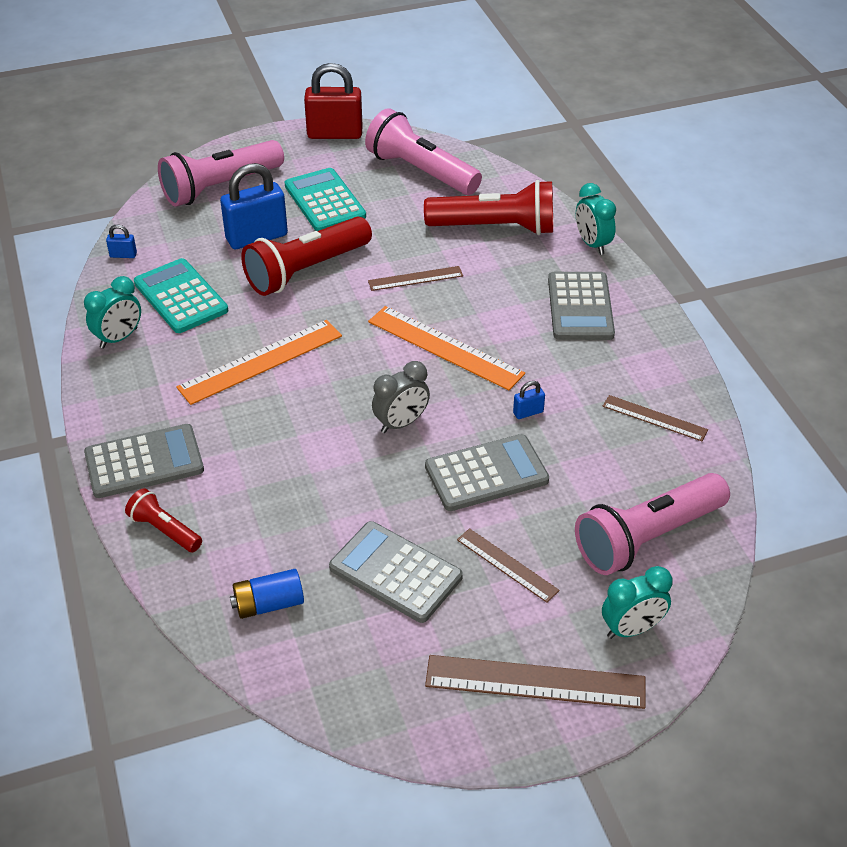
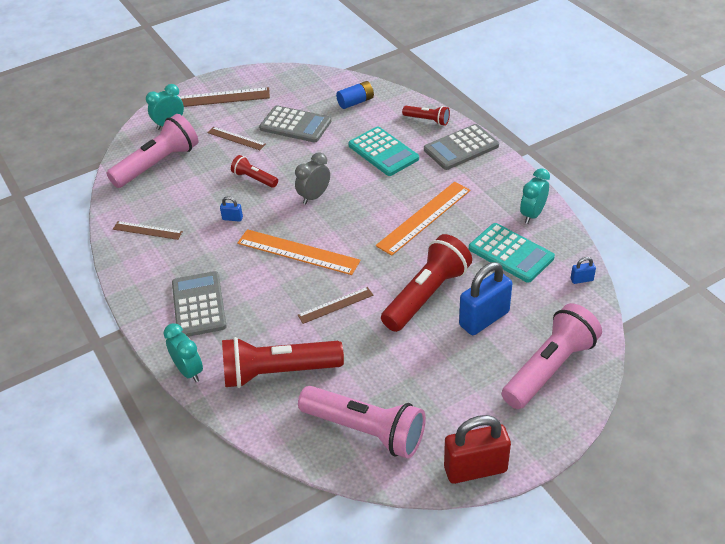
camera: 170 degrees right, 0 degrees up
turquoise calculator [285,168,366,231] -> turquoise calculator moved to [348,127,419,176]
grey calculator [425,434,549,511] -> red flashlight [231,155,278,188]
blue padlock [513,381,545,419] -> blue padlock turned 45 degrees clockwise [220,196,243,222]

